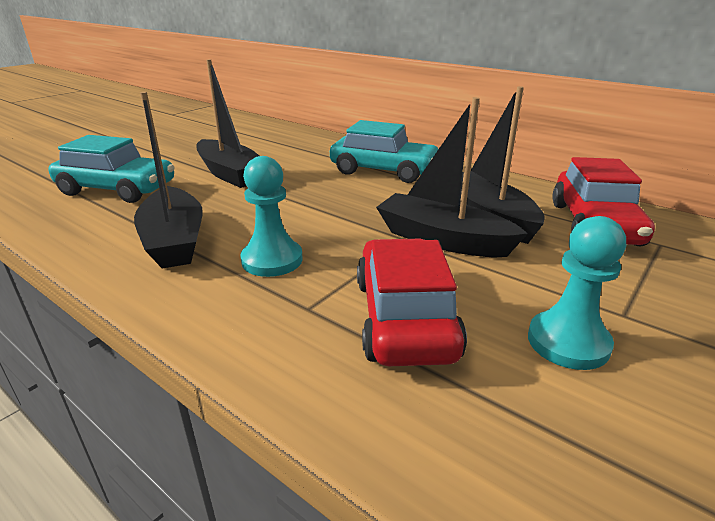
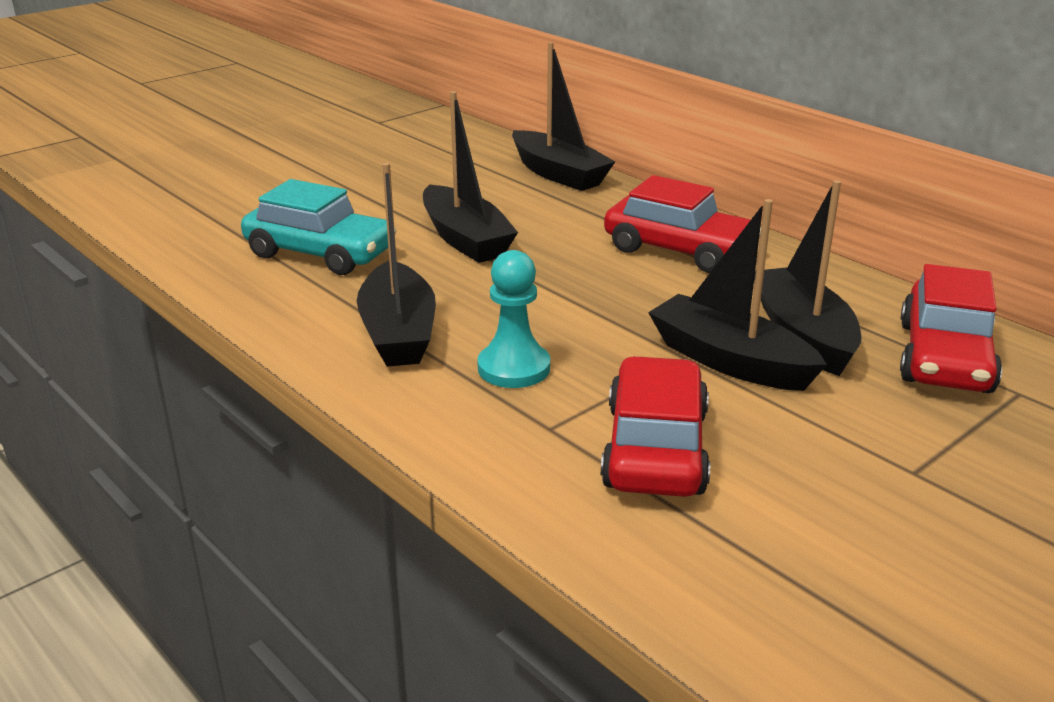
camera: 10 degrees right, 0 degrees up
turquoise car [330,120,438,183] -> red car [604,175,761,273]
turquoise pawn [528,216,626,370] -> none
none -> black boat [512,42,615,191]

